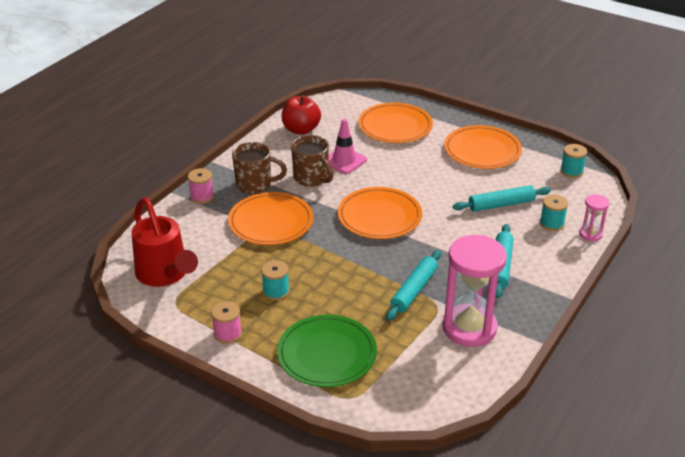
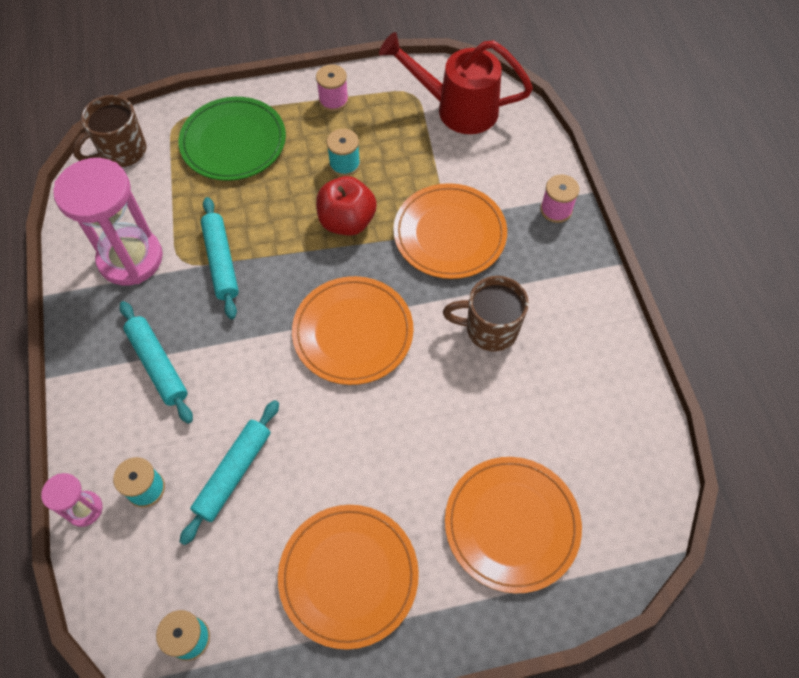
camera: 135 degrees right, 25 degrees up
brown mug [232,142,287,194] -> brown mug moved to [73,95,146,167]
red apple [282,95,321,135] -> red apple moved to [316,176,377,236]
pink traffic cone [328,119,367,174] -> none

